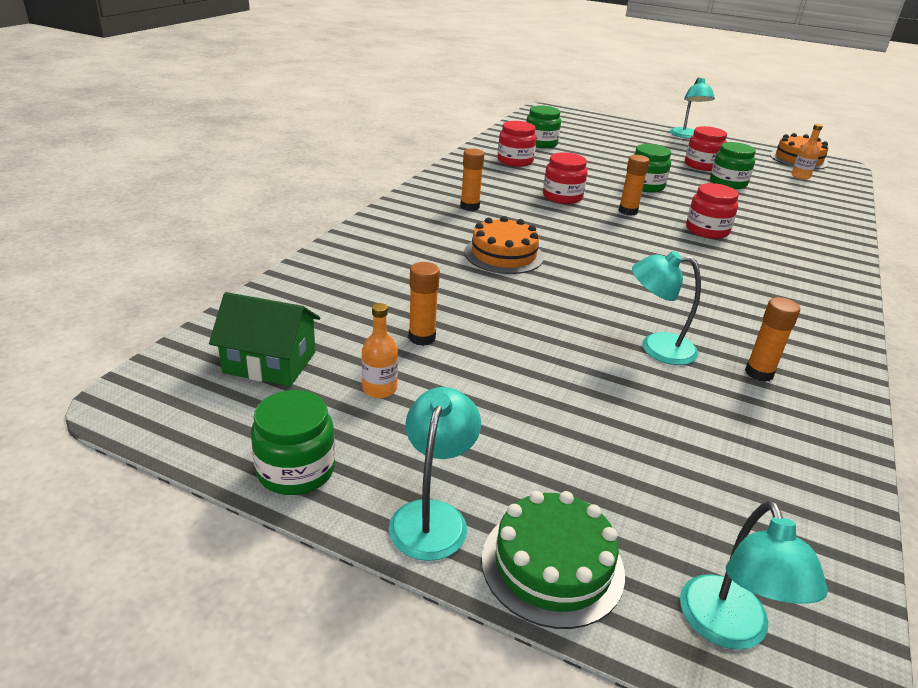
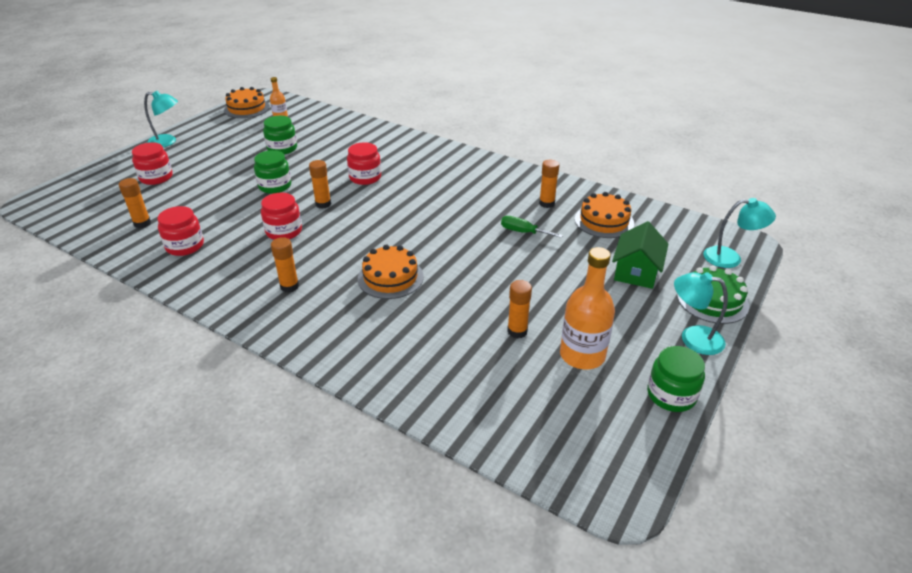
camera: 80 degrees left, 5 degrees up
green house [209,292,320,386] -> green house moved to [612,221,668,289]
orange bottle [362,303,398,398] -> orange bottle [560,247,615,369], size x1.90
green jar [526,106,561,148] -> orange glue stick [119,178,151,228]
turquoise lamp [632,251,701,365] -> green screwdriver [501,216,563,238]
red jar [685,126,727,171] -> red jar moved to [132,142,173,185]
none -> orange cake [575,192,634,238]

